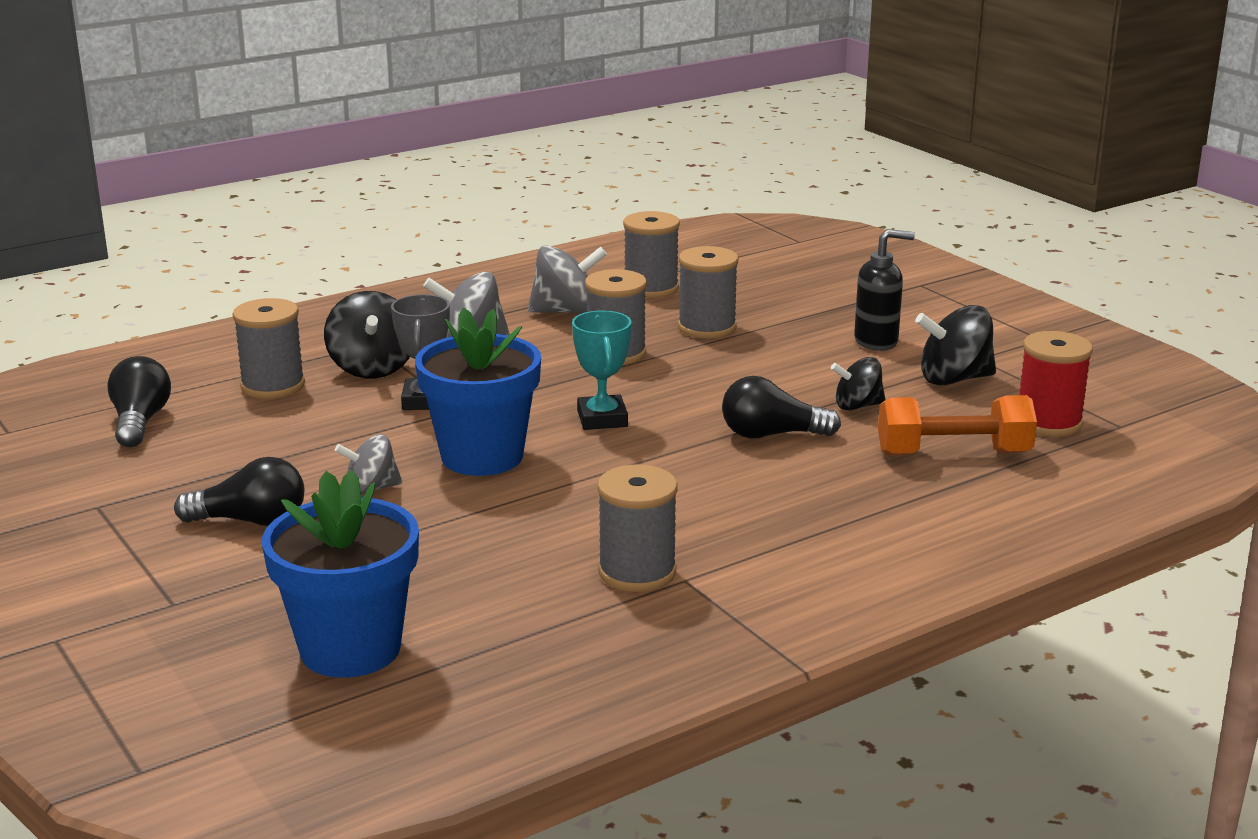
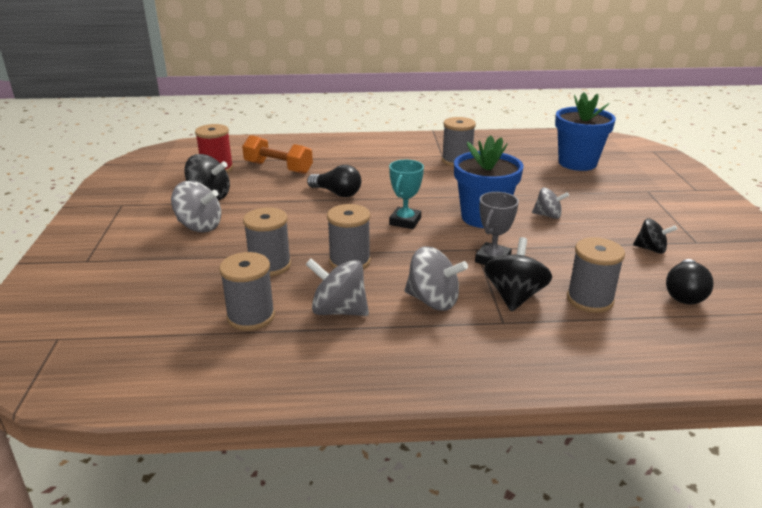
camera: 150 degrees left, 5 degrees up
black light bulb [174,457,305,526] -> none
black spinning top [831,357,886,411] -> black spinning top moved to [633,218,677,254]
black soap dispenser [854,229,915,351] -> grey spinning top [171,181,221,233]

